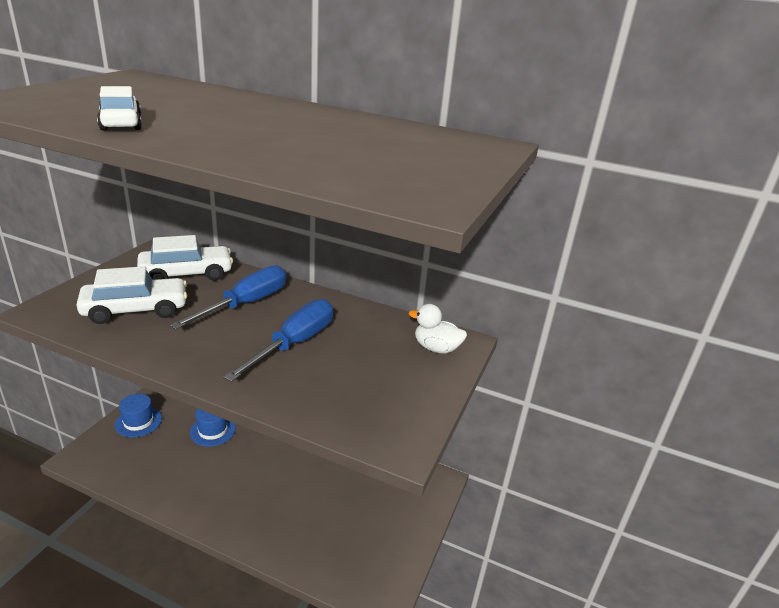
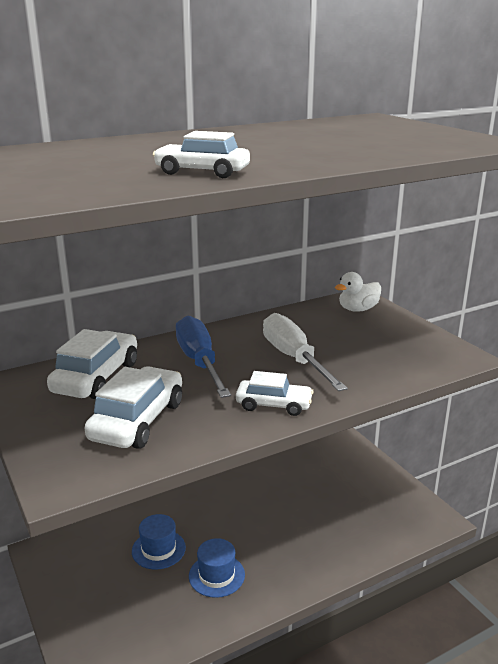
camera: 50 degrees left, 5 degrees down
blue hat [115,394,162,437] -> blue hat moved to [189,538,245,598]
blue screwdriver [223,299,333,382] -> white screwdriver [263,313,348,391]
none -> white car [236,371,314,416]

